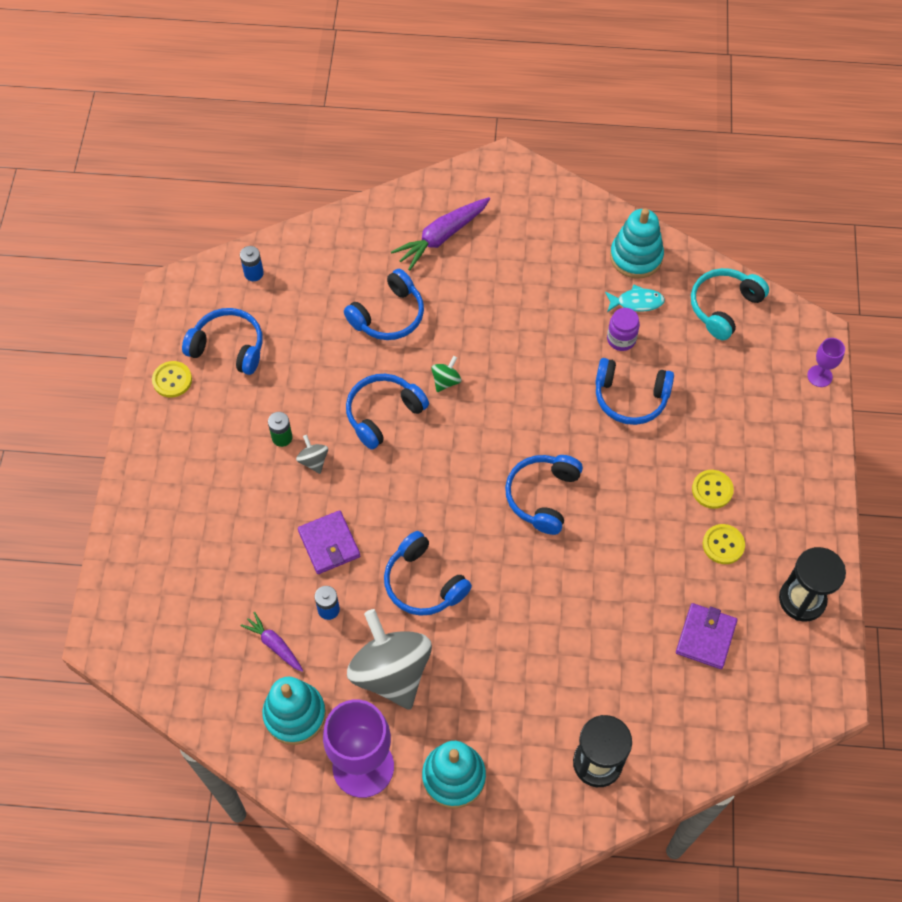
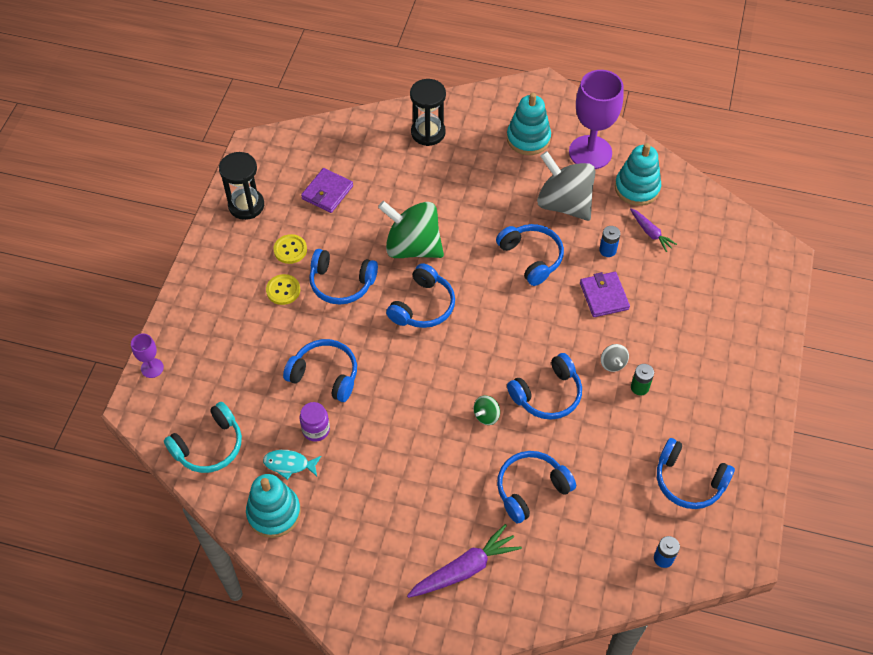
camera: 170 degrees left, 5 degrees down
yellow button [152,361,192,398] -> none
grey spinning top [347,609,432,710] -> grey spinning top turned 150 degrees clockwise [537,151,596,221]
none -> blue headphones [309,249,378,305]
none -> green spinning top [378,201,444,258]

